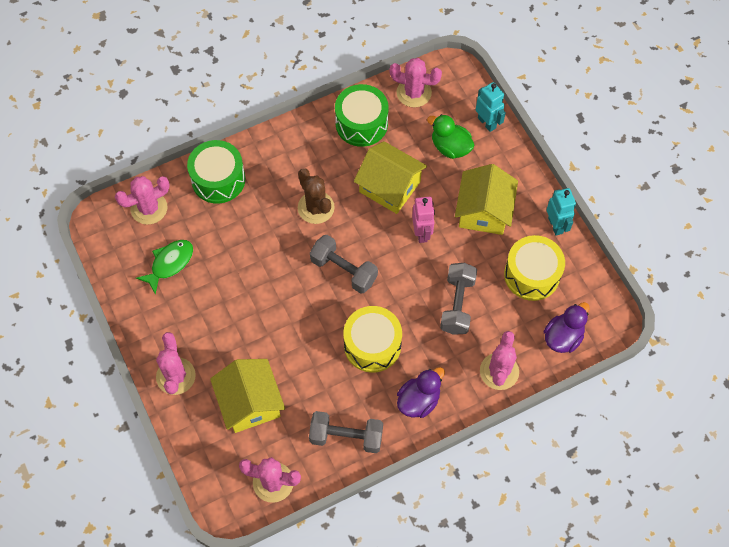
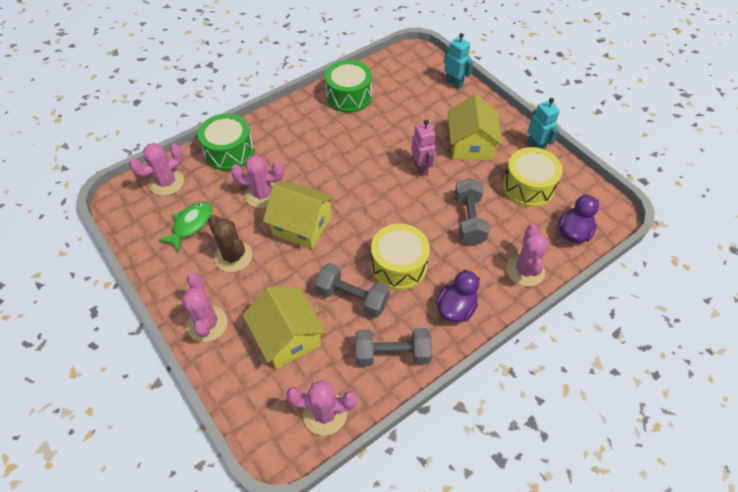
camera: 10 degrees left, 10 degrees down
brown cactus [298,168,335,224] -> brown cactus moved to [208,215,252,272]
grey dumbbell [310,235,378,294] -> grey dumbbell moved to [315,263,390,318]
yellow house [354,141,427,214] -> yellow house moved to [263,181,335,249]
pink cactus [390,58,442,108] -> pink cactus moved to [230,155,284,208]
green duck [427,114,475,159] -> none

